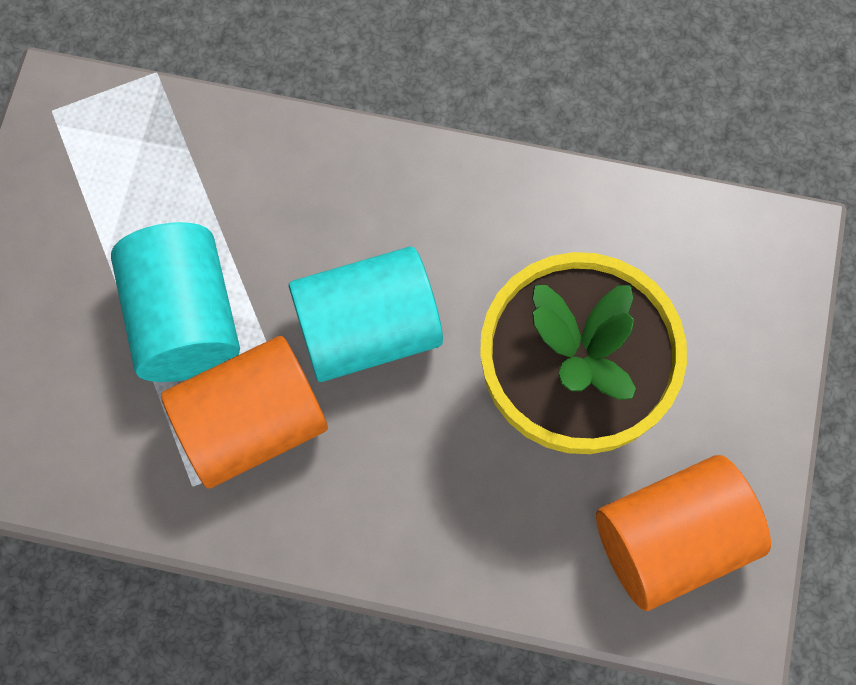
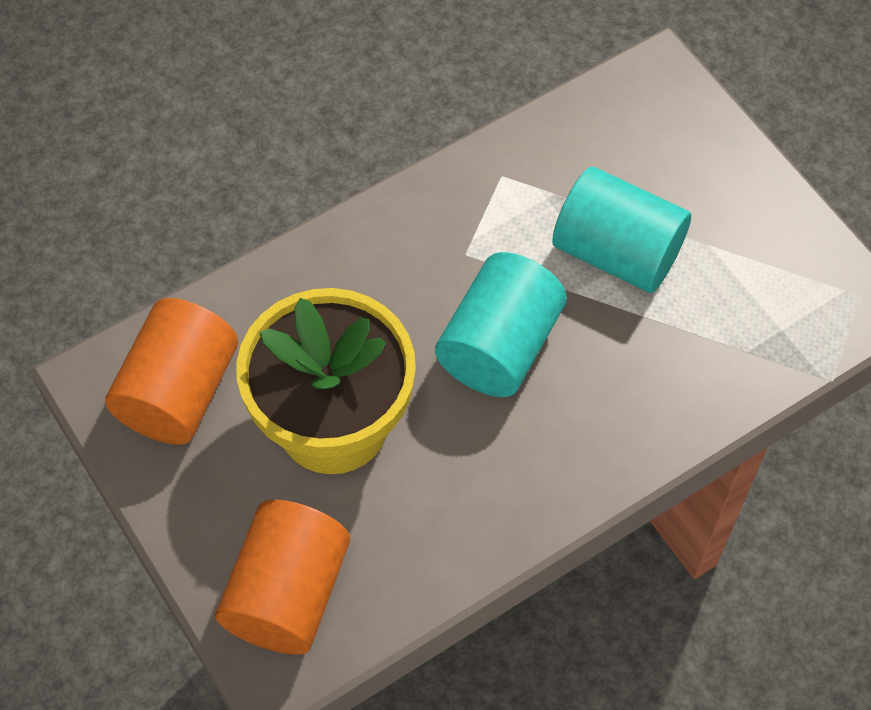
camera: 135 degrees right, 10 degrees down
orange cylinder [161,336,328,488] -> orange cylinder moved to [215,500,350,655]

